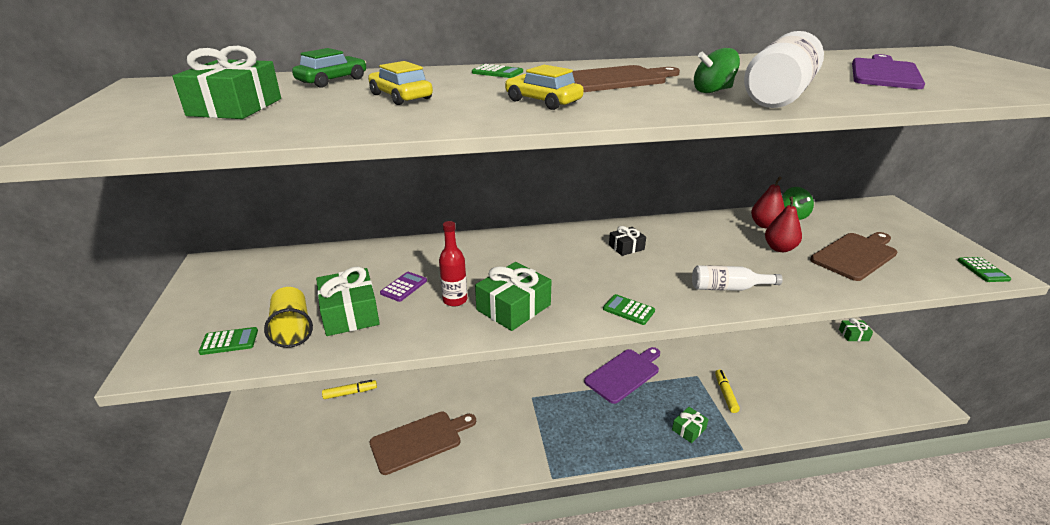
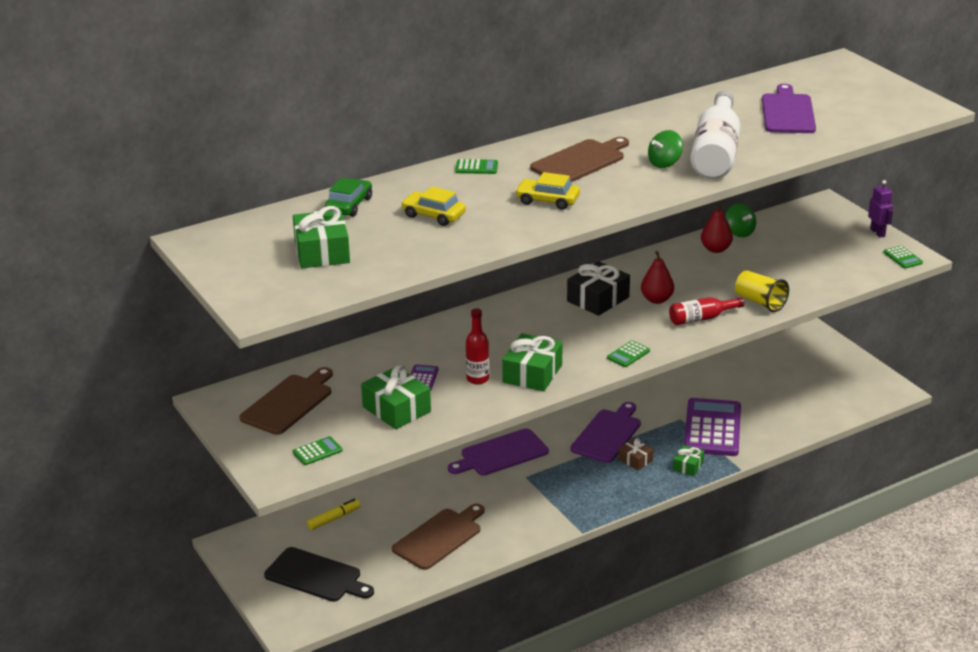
camera: 20 degrees left, 0 degrees up
yellow cup [264,287,313,348] -> yellow cup moved to [735,270,789,312]
green calculator [603,294,655,325] -> green calculator turned 60 degrees counterclockwise [607,341,650,367]
black gift [609,226,646,256] -> black gift [567,261,630,316], size x1.77
white bottle [692,265,783,291] -> red bottle [669,297,744,325]
yellow marker [715,370,740,413] -> purple calculator [684,398,741,456]
red pear [765,197,802,252] -> red pear moved to [641,251,674,304]
brown cutting board [810,232,897,281] -> brown cutting board moved to [240,367,333,435]
green gift [839,318,873,341] -> none
none -> black cutting board [264,547,374,602]
none -> purple cutting board [448,428,549,476]
none -> brown gift [618,438,654,470]
none -> purple robot [868,180,893,237]

